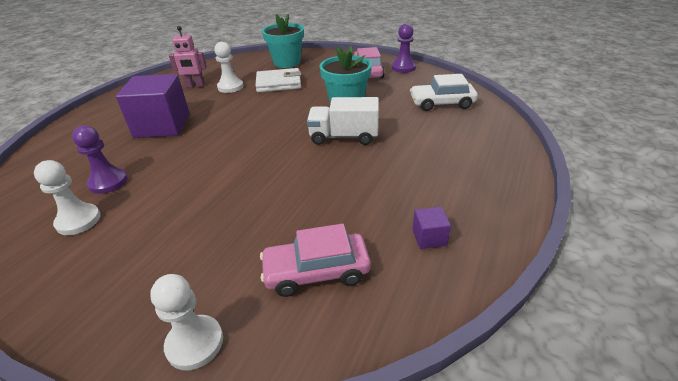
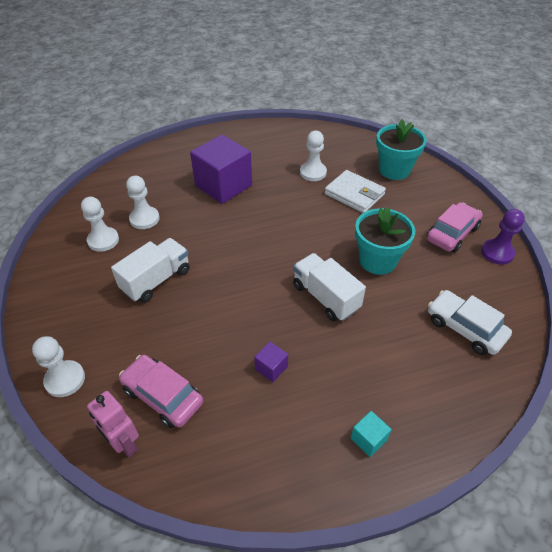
camera: 45 degrees right, 10 degrees up
purple pawn [72,125,128,194] -> white pawn [126,176,160,229]
pink robot [169,26,207,88] -> pink robot moved to [87,391,139,458]
purple cube [412,207,451,249] -> purple cube moved to [254,342,288,382]
none -> white truck [111,238,189,303]
none -> turquoise cube [351,411,392,457]

